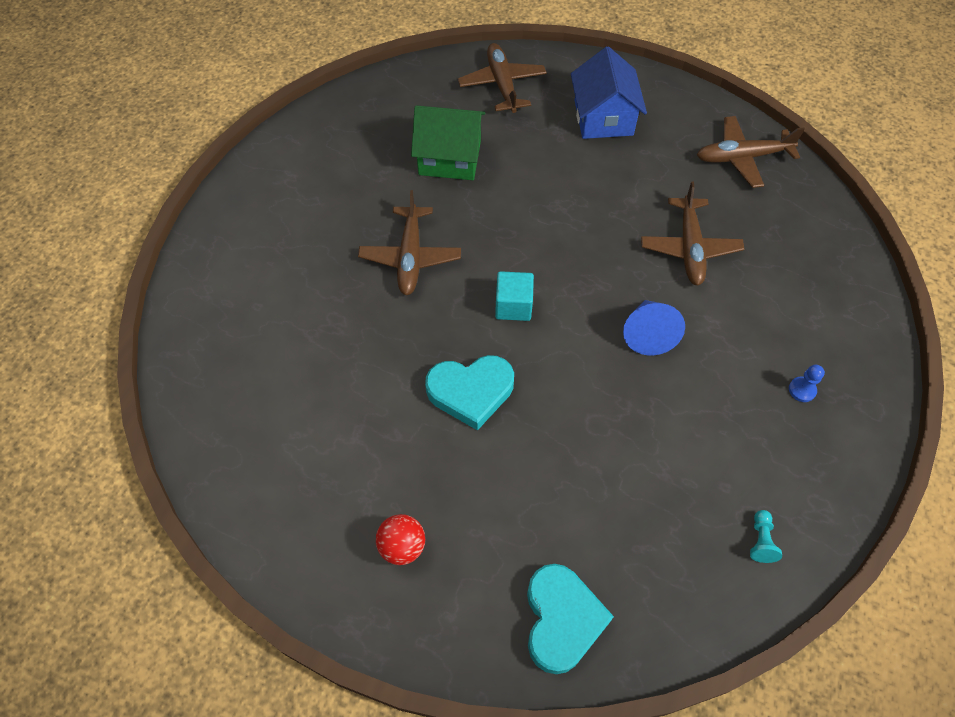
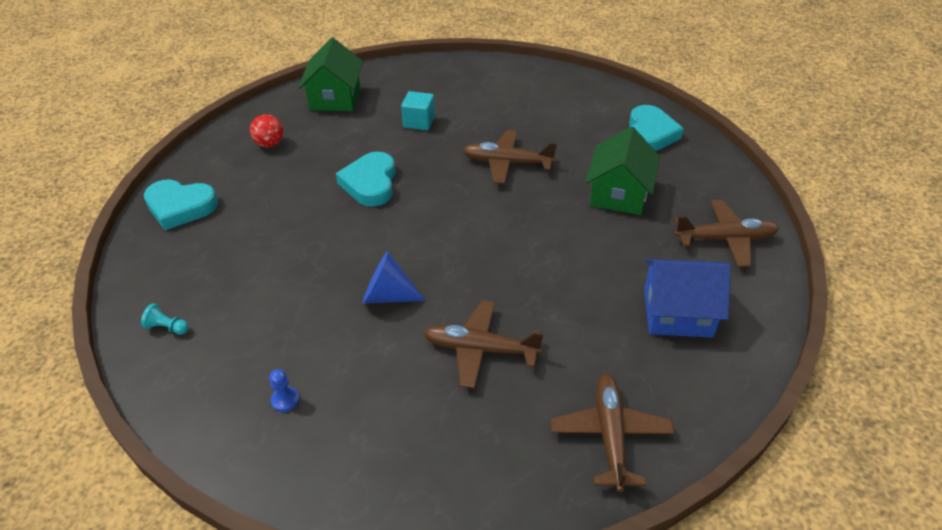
camera: 100 degrees right, 15 degrees down
turquoise cube [495,271,534,321] -> turquoise cube moved to [401,91,435,130]
none -> green house [298,38,363,111]
none -> turquoise heart [629,105,684,151]

